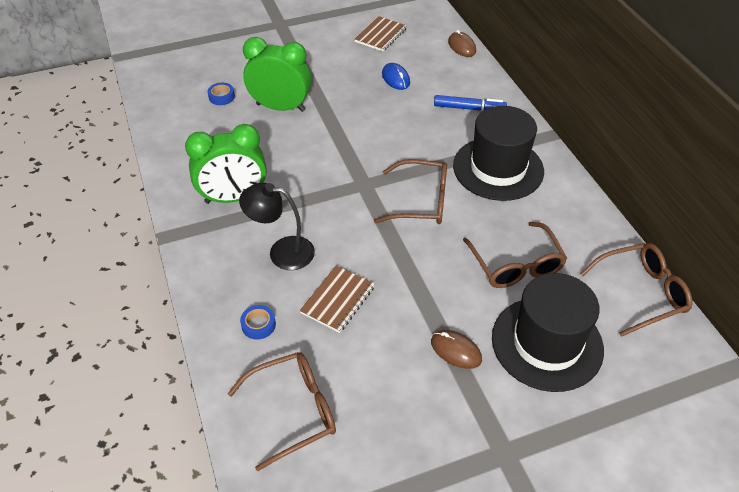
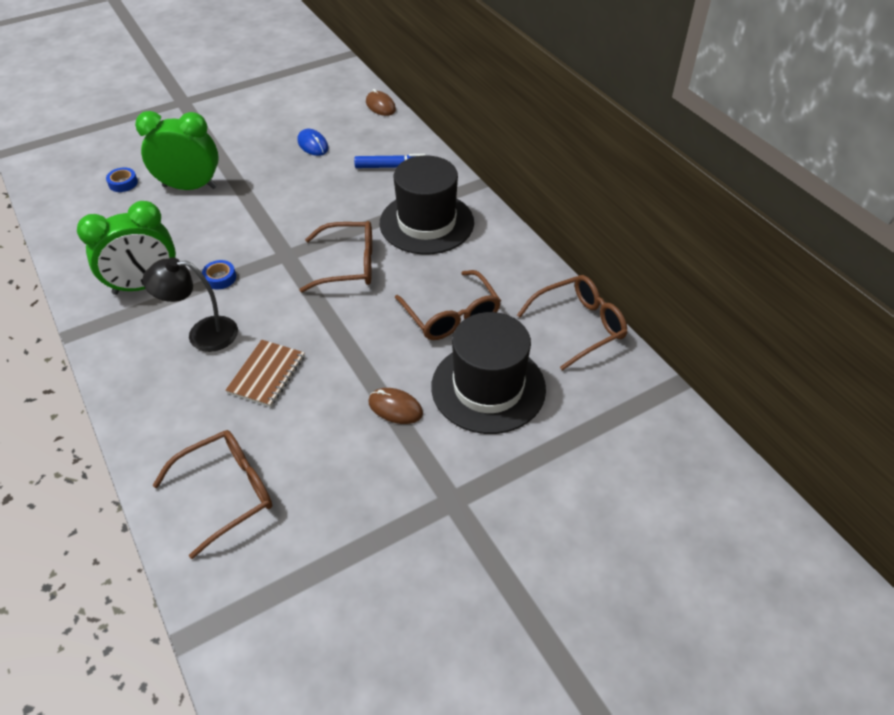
camera: 10 degrees left, 0 degrees up
blue tape [240,305,276,340] -> blue tape moved to [202,260,236,289]
brown notebook [355,16,407,51] -> none

